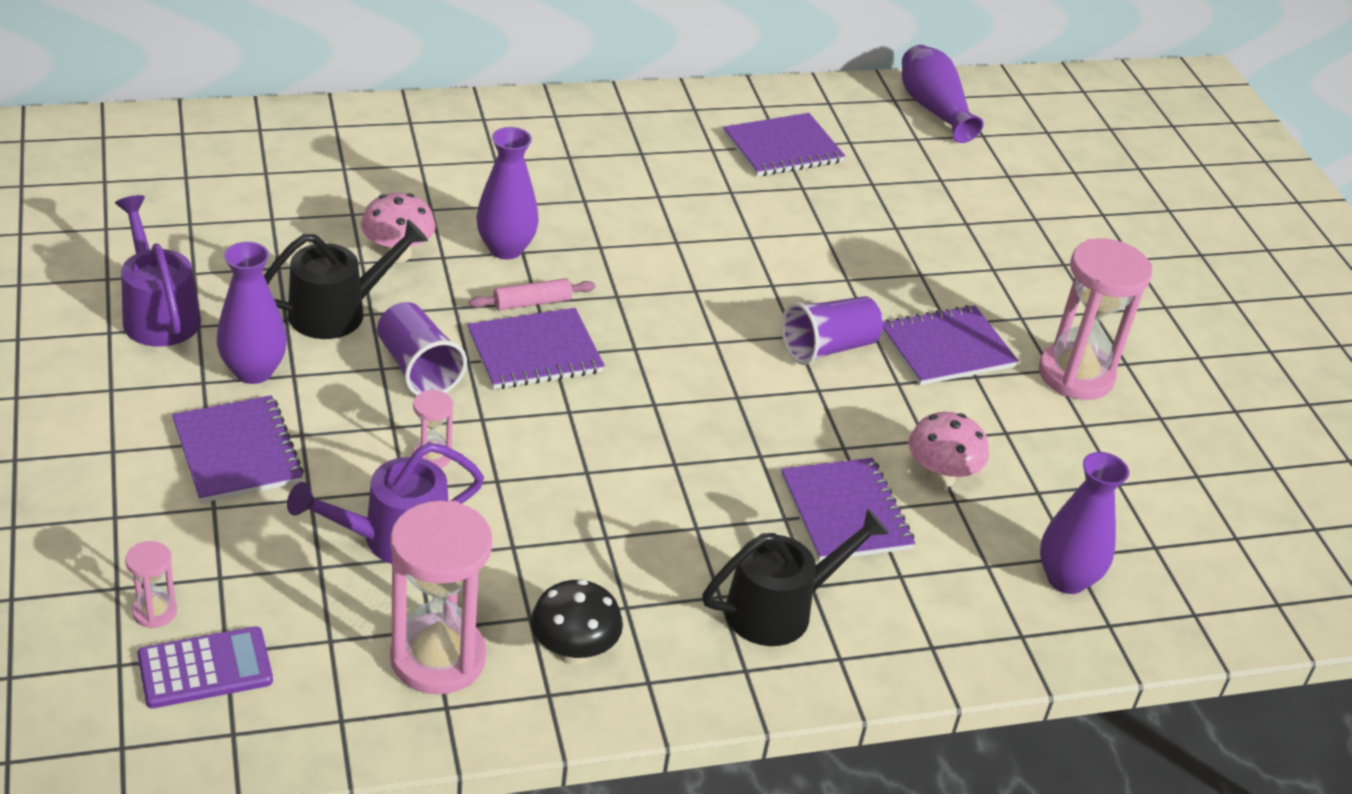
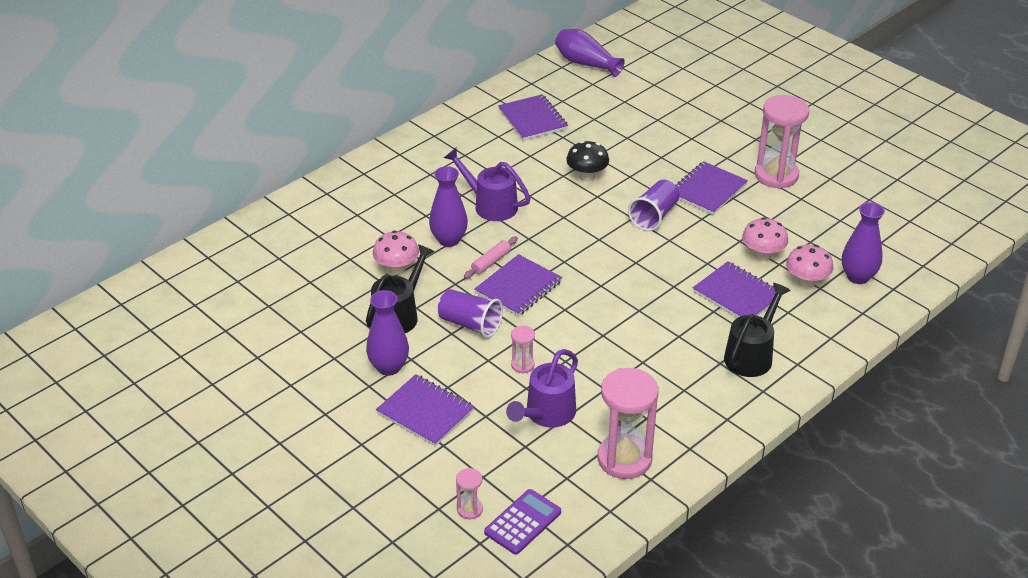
camera: 25 degrees left, 0 degrees up
purple watering can [115,195,201,347] -> purple watering can moved to [444,148,531,221]
black mushroom [531,579,623,665] -> black mushroom moved to [566,141,609,182]
purple notebook [723,113,845,176] -> purple notebook turned 60 degrees counterclockwise [498,94,568,140]
none -> pink mushroom [786,244,833,288]

